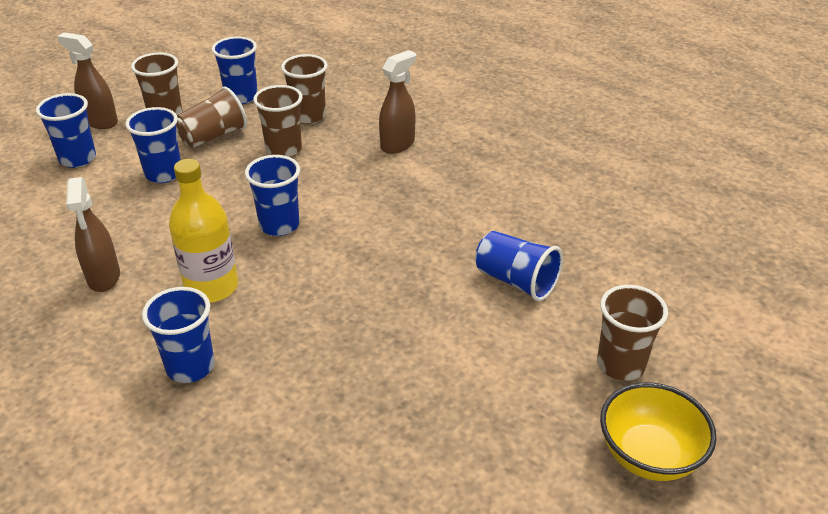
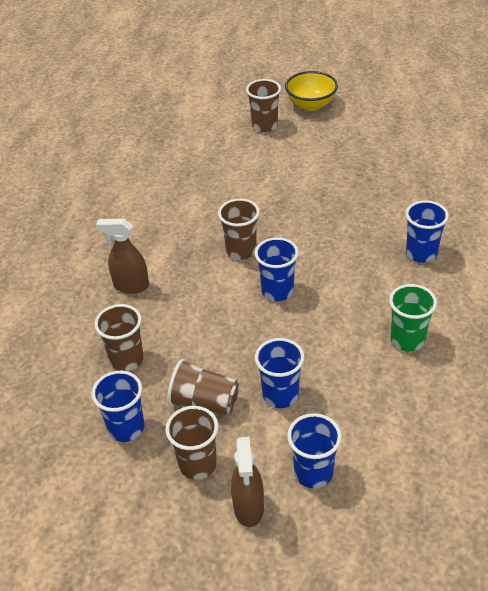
camera: 120 degrees left, 5 degrees up
brown spray bottle [66,177,120,292] -> green cup [389,284,437,352]
yellow bottle [169,159,238,303] -> none
brown cup [253,85,303,157] -> brown cup moved to [218,199,260,260]
blue cup [475,231,563,301] -> none

